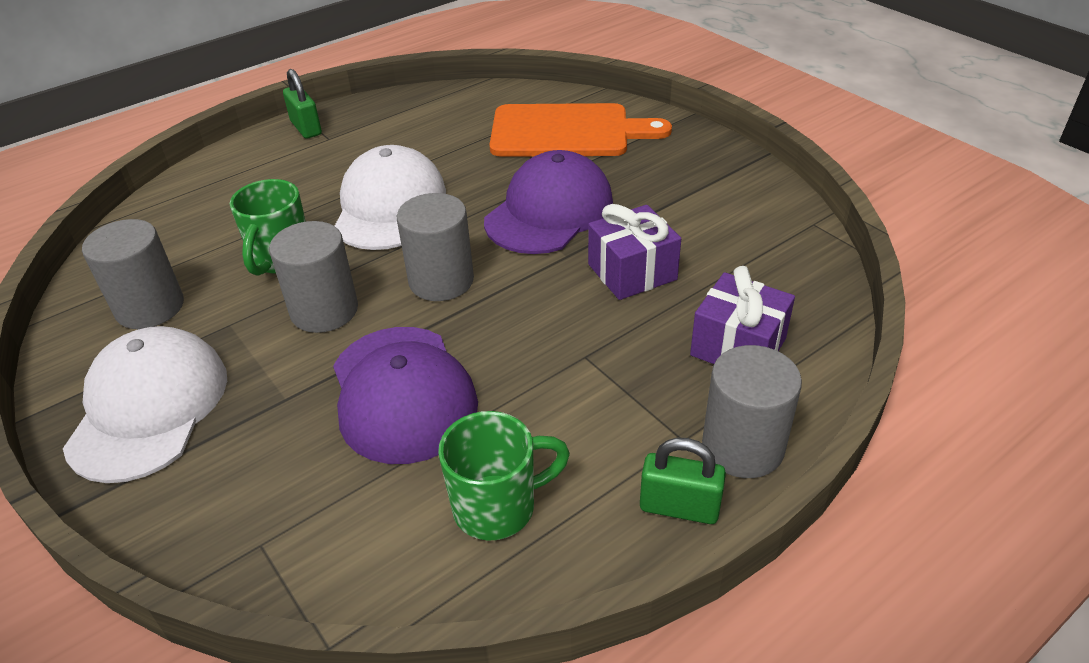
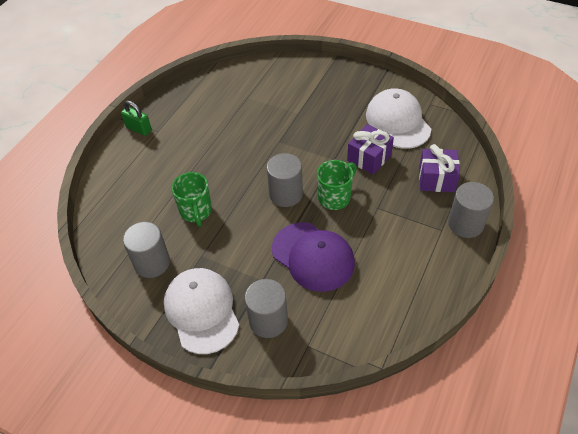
camera: 25 degrees left, 10 degrees up
grey cylinder [269,221,358,333] -> grey cylinder moved to [245,279,288,338]
white cap [335,145,446,250] -> white cap moved to [366,88,431,149]
green mug [438,411,570,540] -> green mug moved to [317,160,357,210]
purple cap [484,150,613,254] -> none
orange cutting board [489,103,672,157] -> none
green padlock [640,438,726,524] -> none

